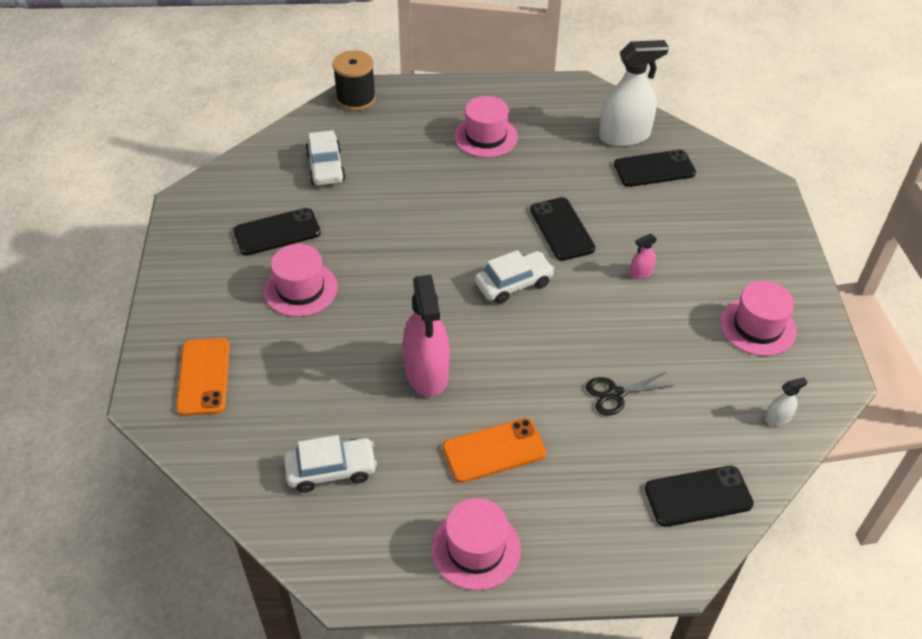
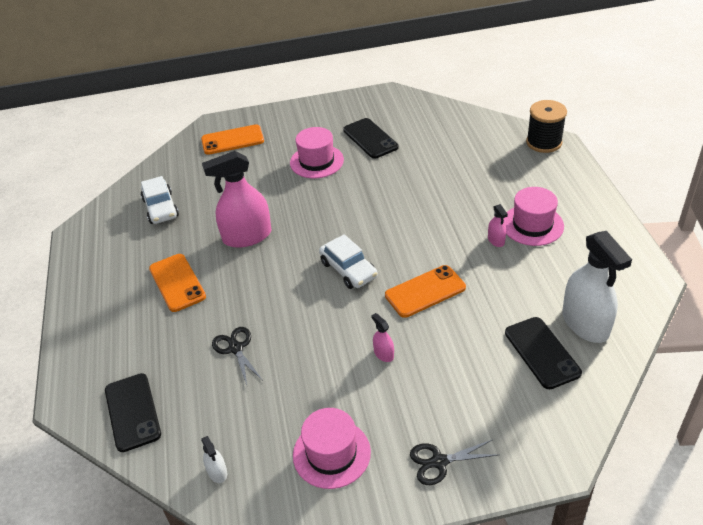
camera: 85 degrees right, 5 degrees down
white car [305,130,346,186] -> none
pink hat [431,498,521,590] -> none
black phone [530,197,595,261] -> orange phone [385,265,466,318]
none -> black scissors [410,440,497,485]
none -> pink spray bottle [488,204,508,247]

